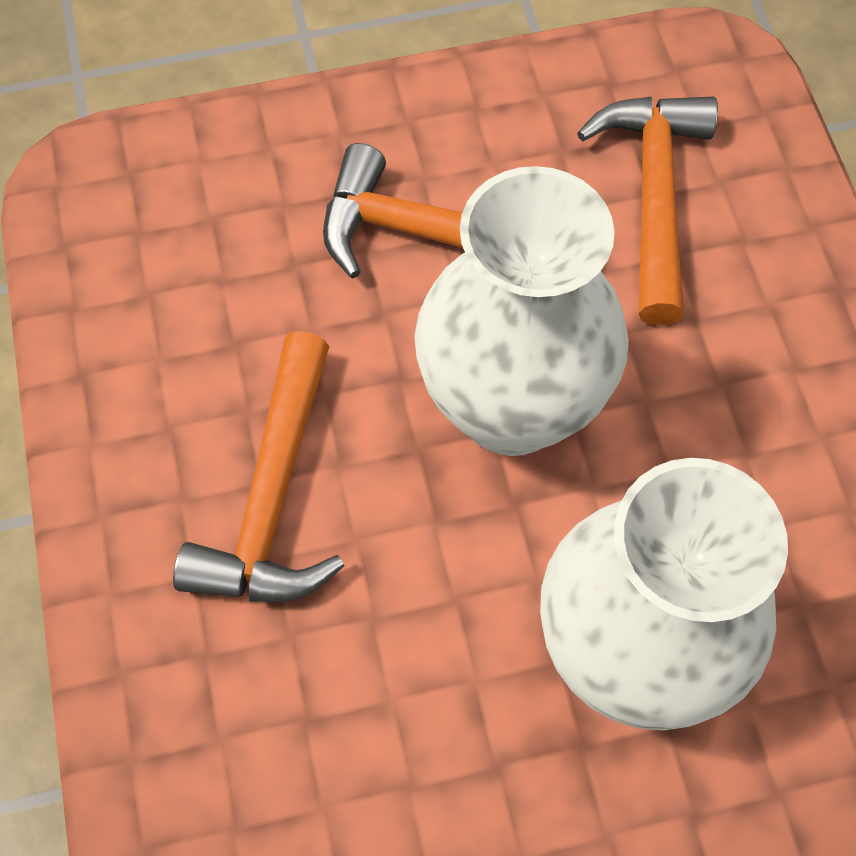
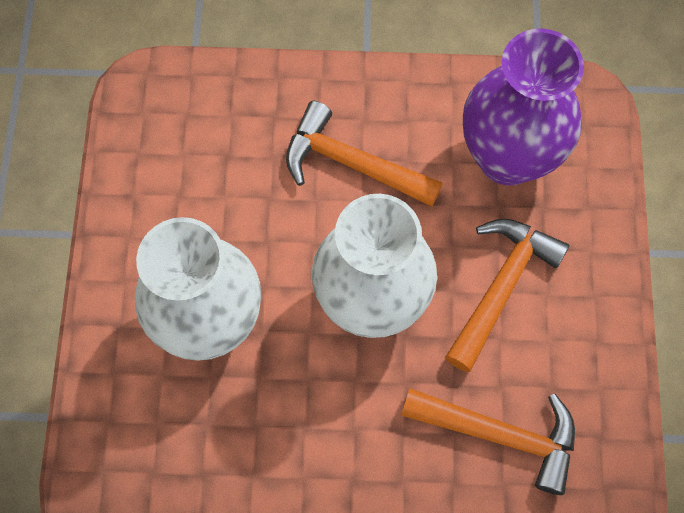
camera: 105 degrees right, 5 degrees up
none -> purple vase [463,29,584,185]

